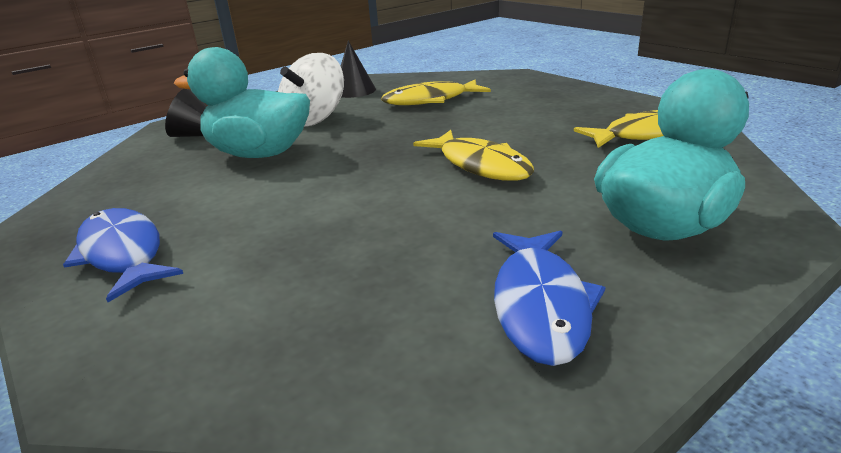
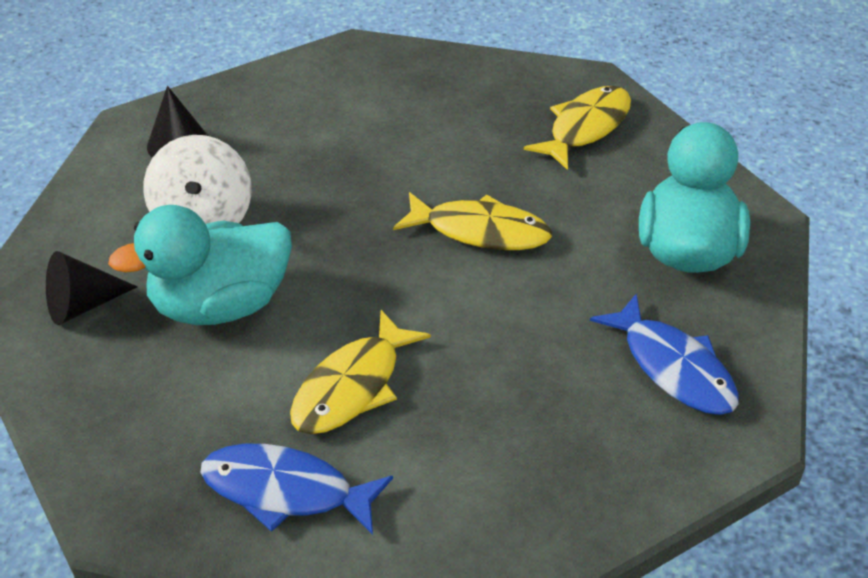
camera: 40 degrees left, 15 degrees up
yellow fish [381,79,491,105] -> yellow fish moved to [290,310,431,434]

